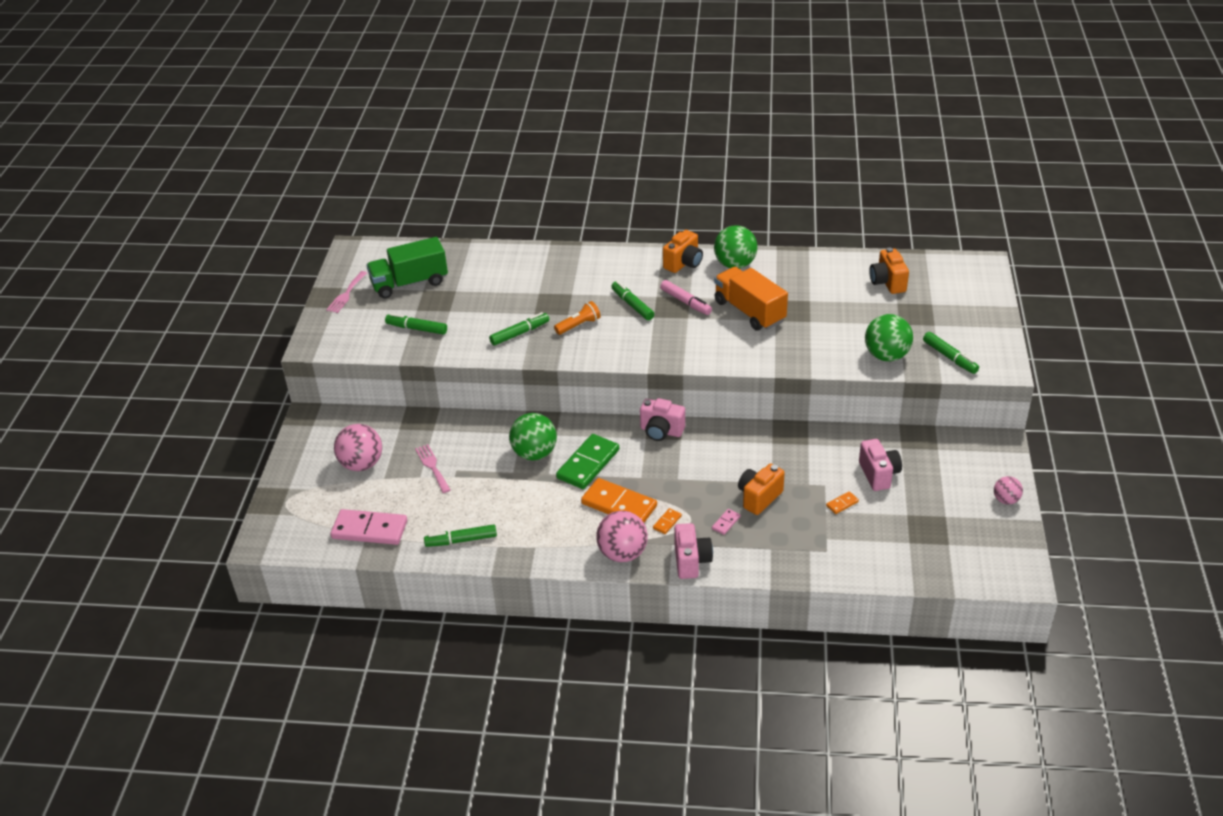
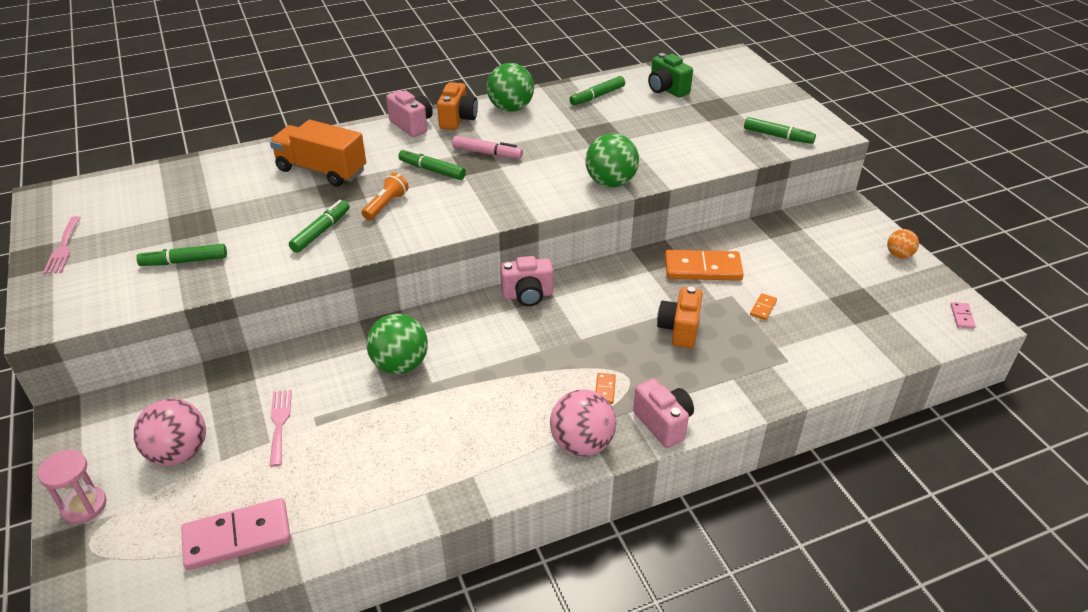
camera: 30 degrees left, 0 degrees up
green truck [366,237,448,299] -> none
pink fork [415,444,450,493] -> pink fork turned 45 degrees clockwise [270,390,292,467]
green marker [424,524,497,547] -> green marker moved to [570,76,625,105]
green domino [556,434,619,489] -> none
orange domino [581,478,657,523] -> orange domino moved to [665,250,744,281]
pink domino [712,509,741,535] -> pink domino moved to [951,302,976,329]
orange truck [714,267,788,331] -> orange truck moved to [270,120,366,187]
pink camera [859,439,902,491] -> pink camera moved to [386,90,433,137]
green ball [865,314,913,361] -> green ball moved to [585,133,639,187]
orange camera [869,247,909,294] -> green camera [648,53,693,98]
pink ball [994,476,1023,504] -> orange ball [887,229,919,259]
none -> pink hourglass [38,450,107,524]

